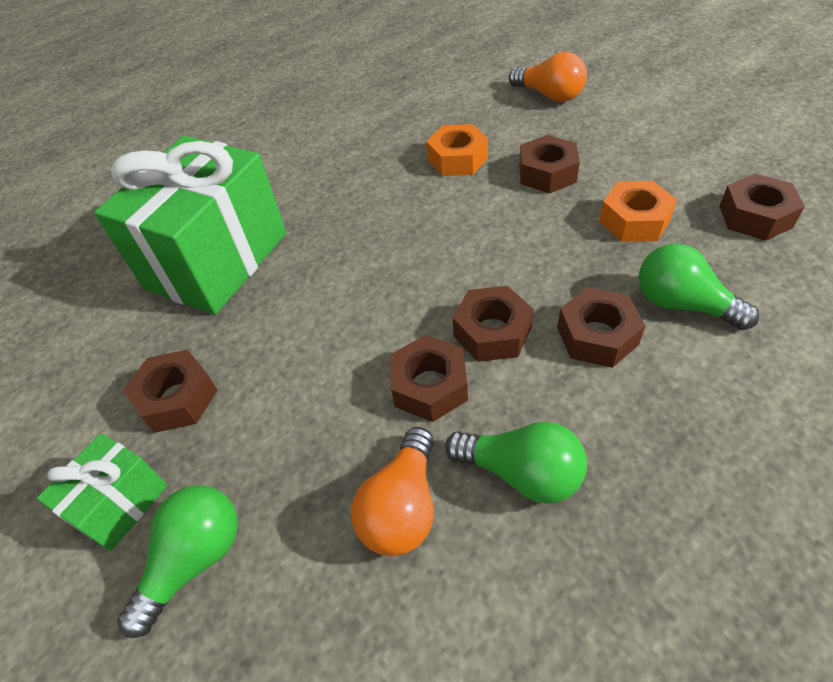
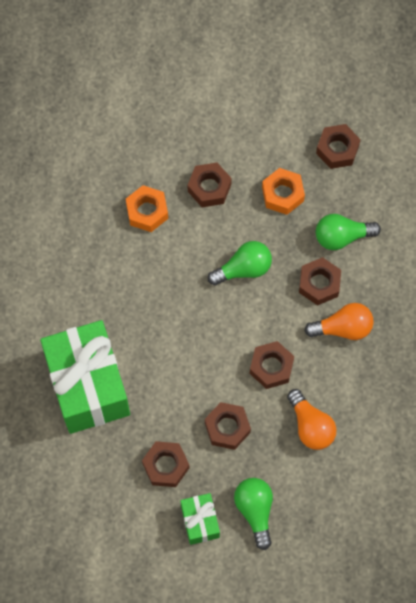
camera: 50 degrees left, 20 degrees up
green light bulb [445,422,587,504] -> green light bulb moved to [208,241,272,286]
brown nut [453,286,534,362] -> brown nut moved to [205,402,251,450]
orange light bulb [509,52,587,102] -> orange light bulb moved to [304,303,374,340]

